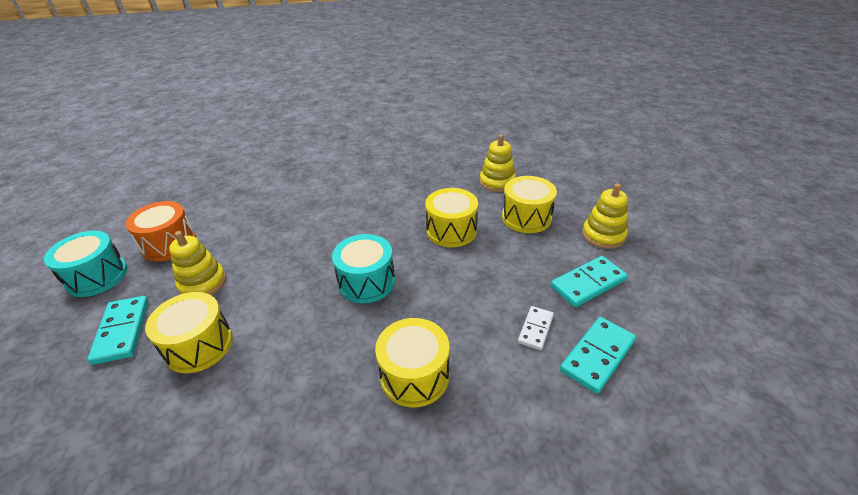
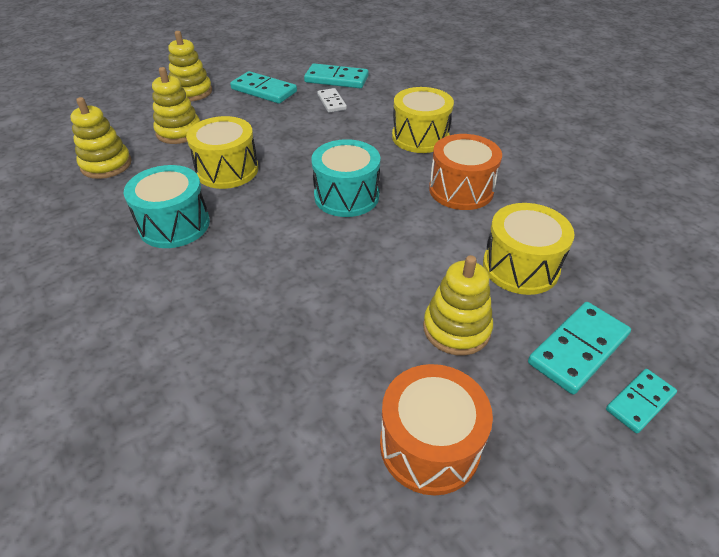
camera: 120 degrees left, 5 degrees up
turquoise drum [44,231,128,297] -> turquoise drum moved to [124,165,210,248]
yellow drum [502,176,557,233] -> yellow stacking toy [152,67,200,144]
white domino [518,306,554,350] -> white domino turned 75 degrees clockwise [317,88,347,113]
none -> orange drum [429,134,502,210]
none -> turquoise domino [606,369,677,433]

